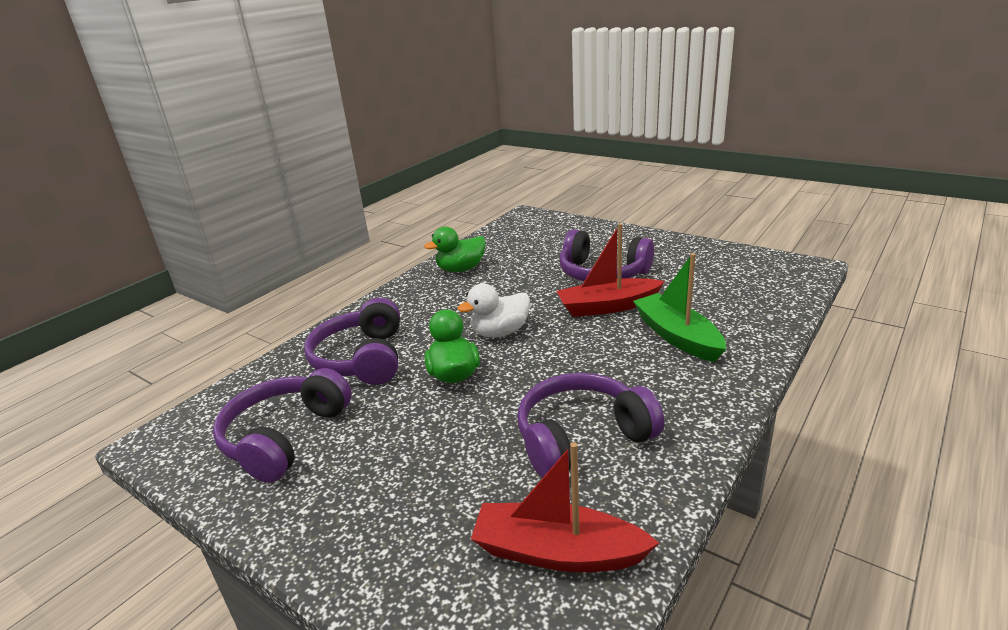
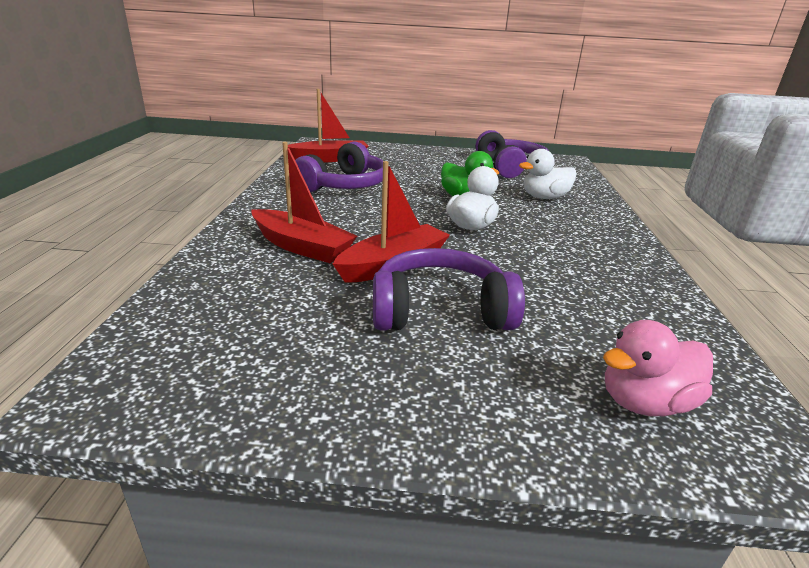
camera: 145 degrees right, 0 degrees up
purple headphones [304,298,400,385] -> white duck [519,149,577,199]
green duck [424,227,486,272] -> none
green boat [633,253,726,362] -> red boat [251,142,357,263]
none -> pink duck [603,320,713,416]

